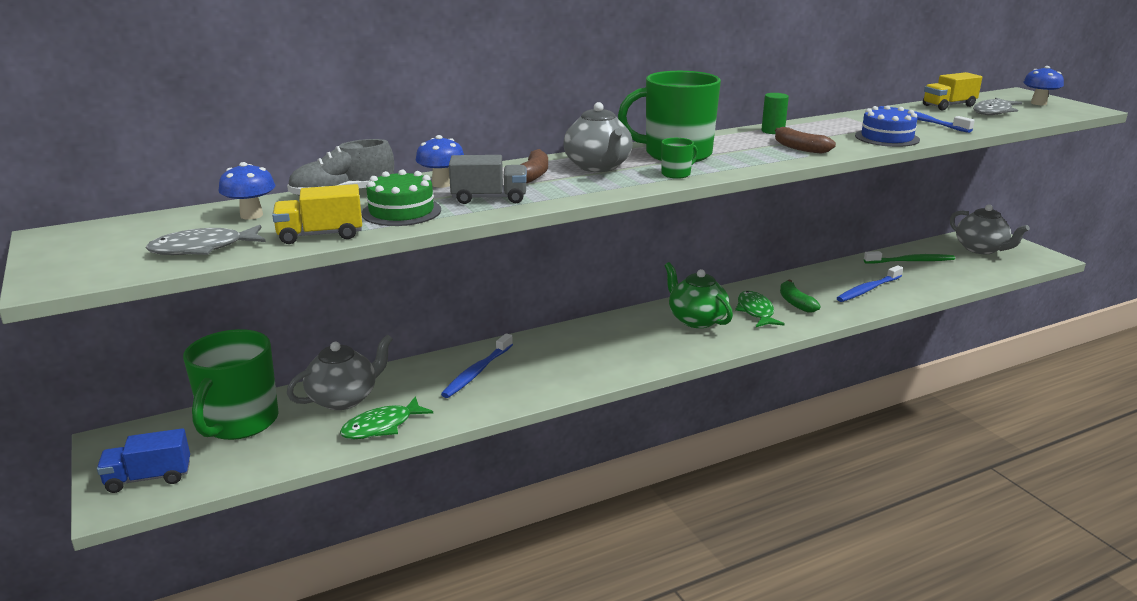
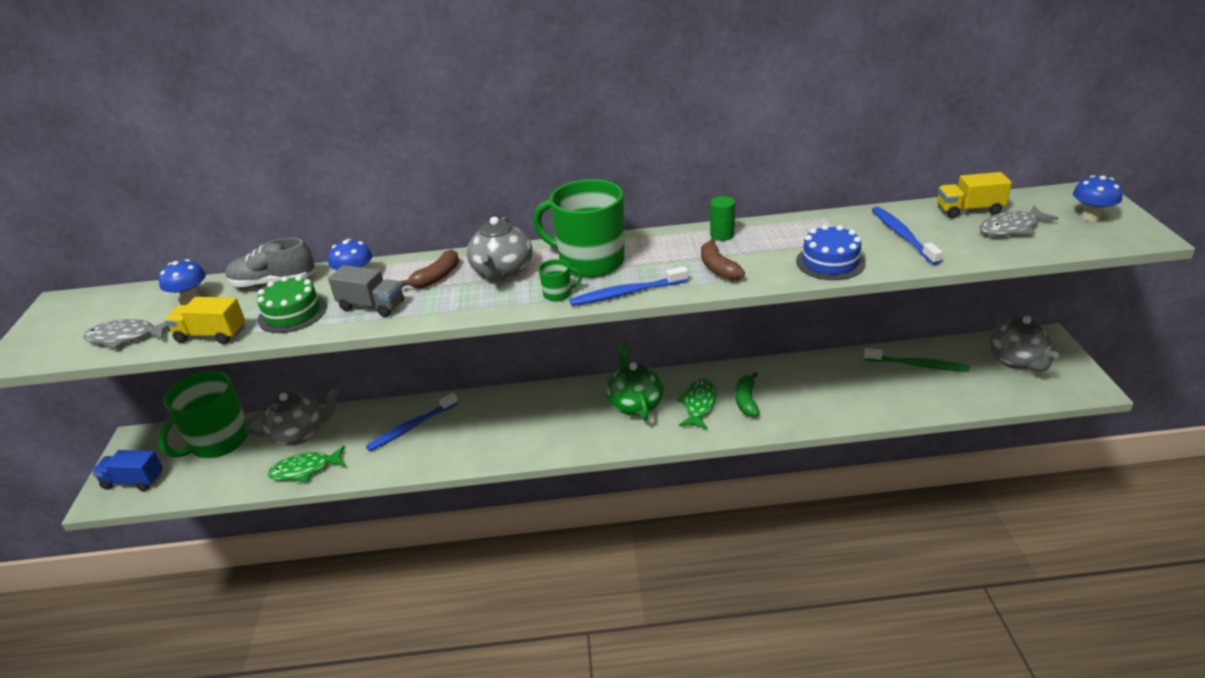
camera: 25 degrees right, 10 degrees up
blue toothbrush [837,265,903,302] -> blue toothbrush moved to [569,266,688,306]

